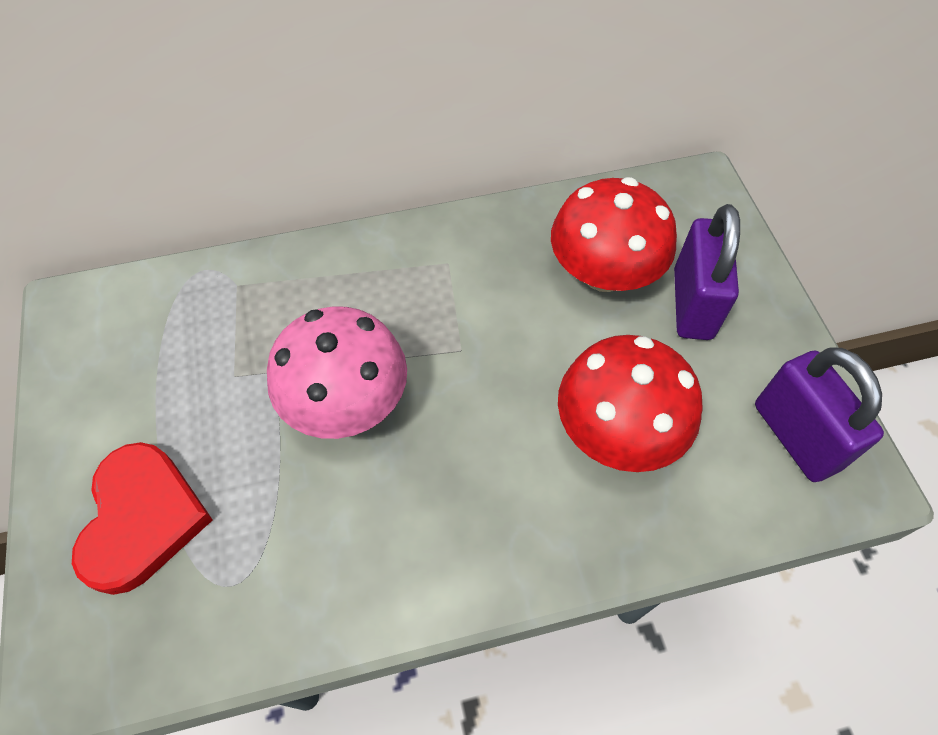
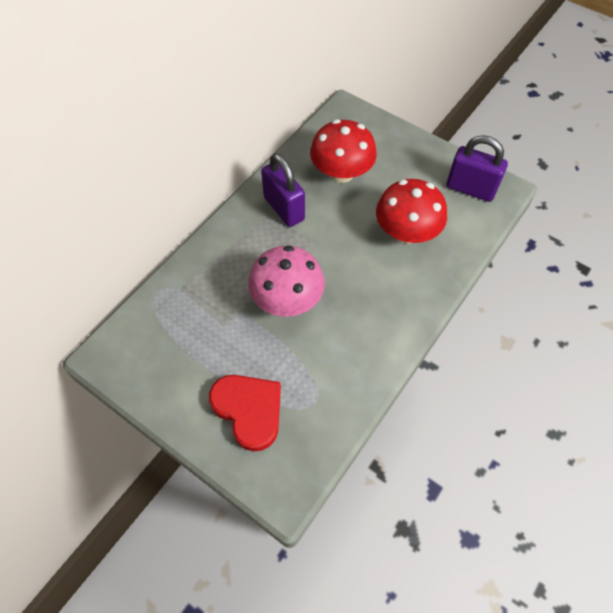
camera: 40 degrees left, 0 degrees up
purple padlock [674,204,740,340] -> purple padlock moved to [261,153,305,227]

